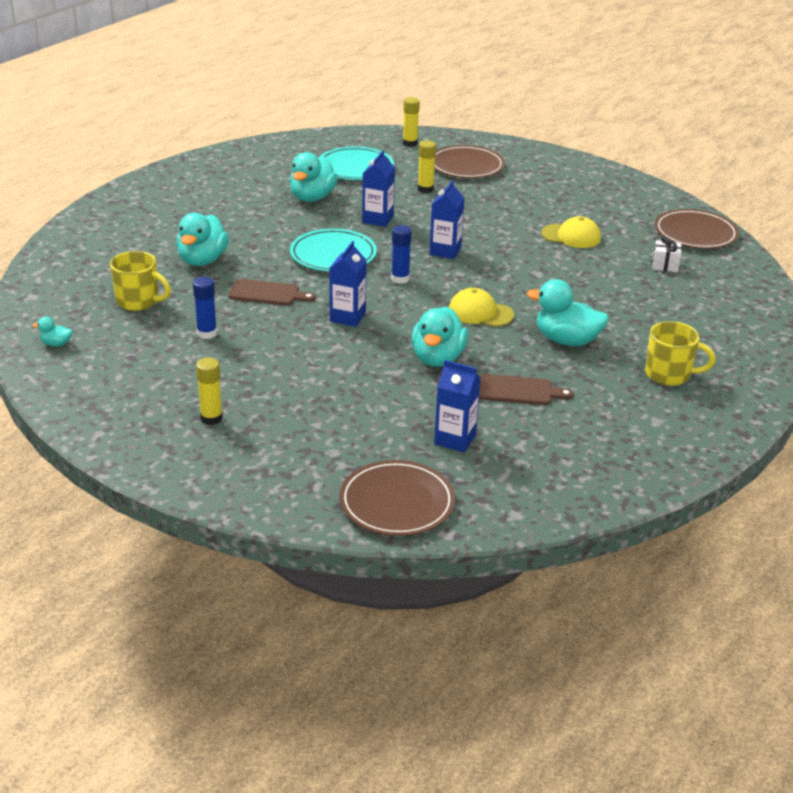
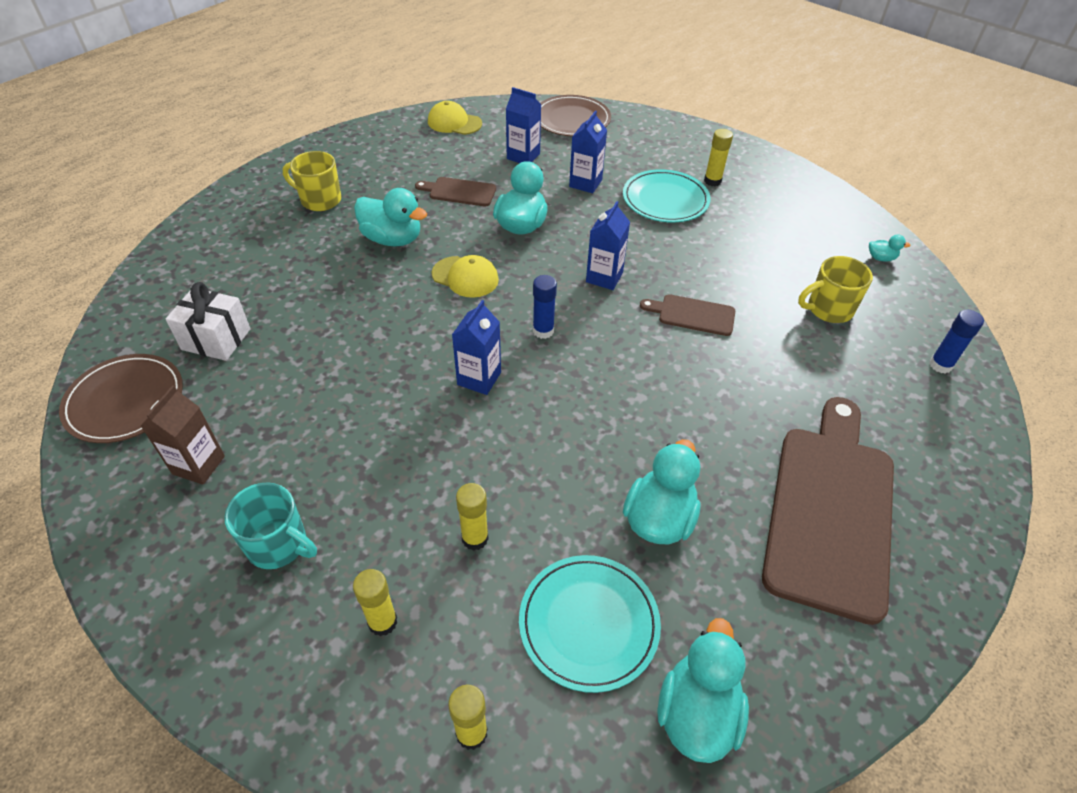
camera: 175 degrees left, 15 degrees up
yellow mug [110,251,171,311] -> yellow mug turned 45 degrees counterclockwise [798,256,873,323]
turquoise duck [176,213,229,266] -> turquoise duck moved to [657,618,749,763]
blue glue stick [193,277,217,339] -> blue glue stick moved to [929,310,984,374]
turquoise plate [290,229,377,271] -> turquoise plate moved to [623,169,710,222]
blue carton [362,150,395,227] -> blue carton moved to [569,111,607,193]
brown plate [434,145,505,178] -> yellow glue stick [353,569,397,636]
yellow cap [541,216,601,248] -> yellow cap moved to [428,101,482,135]
white gift [652,236,682,272] -> white gift [165,282,251,361], size x1.66
none -> brown carton [141,385,225,485]
none -> turquoise mug [224,482,317,569]
none -> brown cutting board [762,397,894,625]

